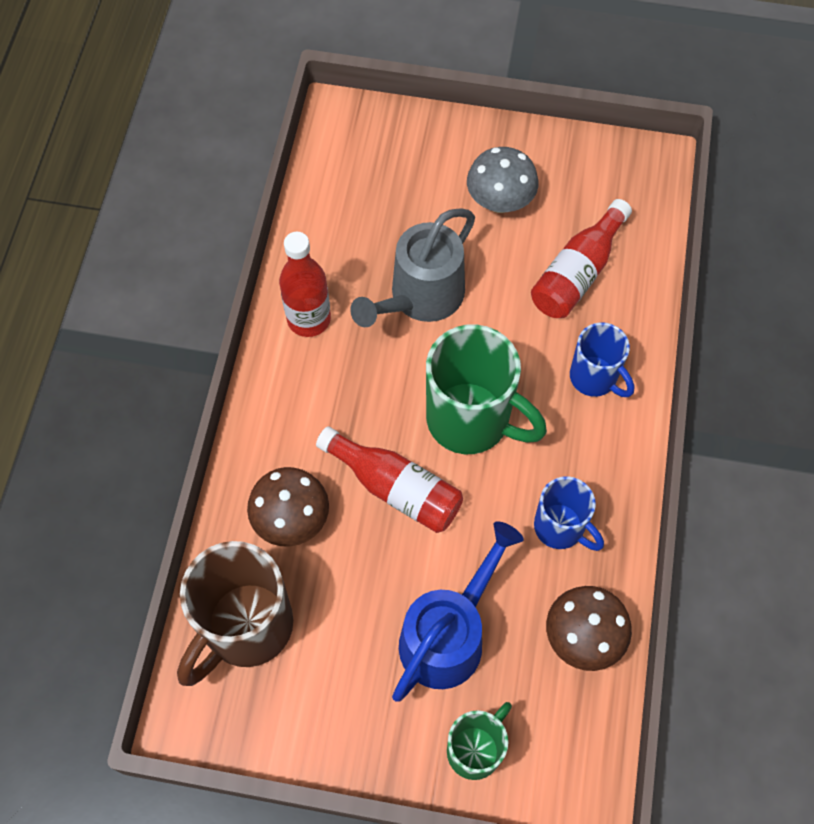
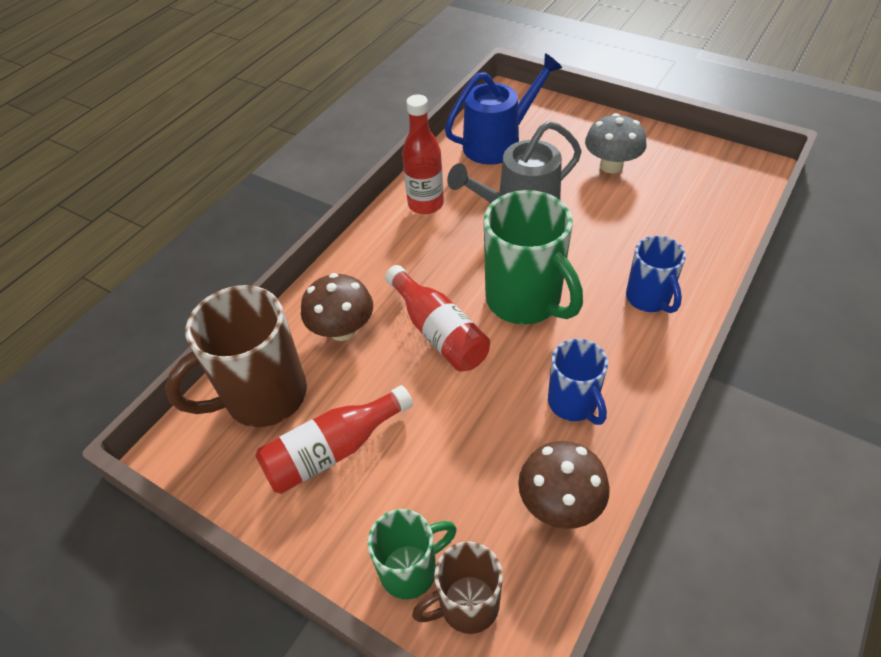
camera: 25 degrees right, 15 degrees down
blue watering can [392,521,524,702] -> blue watering can moved to [445,53,562,165]
red bottle [531,199,632,318] -> red bottle moved to [255,385,413,494]
none -> brown mug [412,541,503,634]

